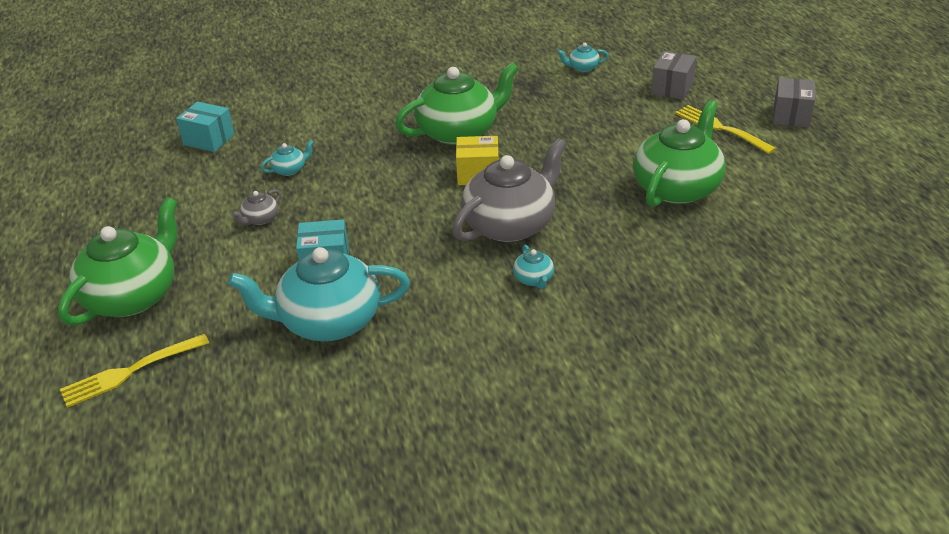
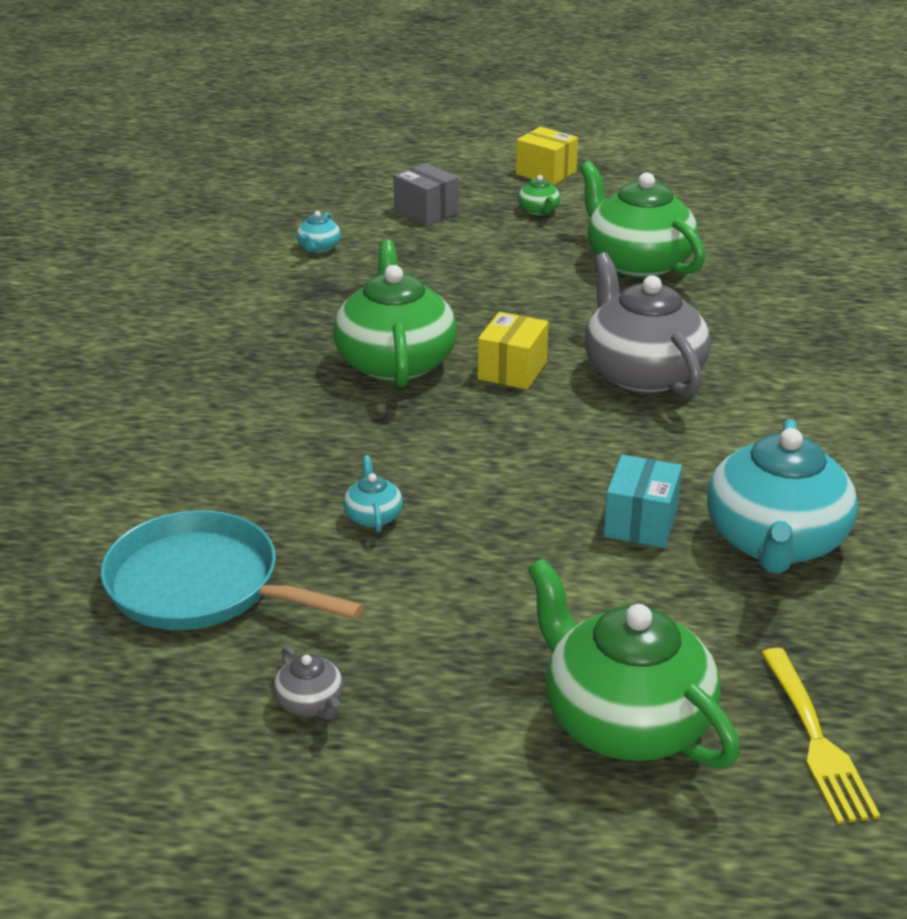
camera: 70 degrees left, 5 degrees down
turquoise box [176,102,235,152] -> turquoise pan [100,510,364,630]
grey teapot [231,189,280,225] -> grey teapot moved to [273,647,344,720]
turquoise teapot [513,245,554,289] -> none
yellow fork [675,105,776,154] -> green teapot [518,175,560,216]
grey box [773,78,815,128] -> yellow box [516,127,578,185]

